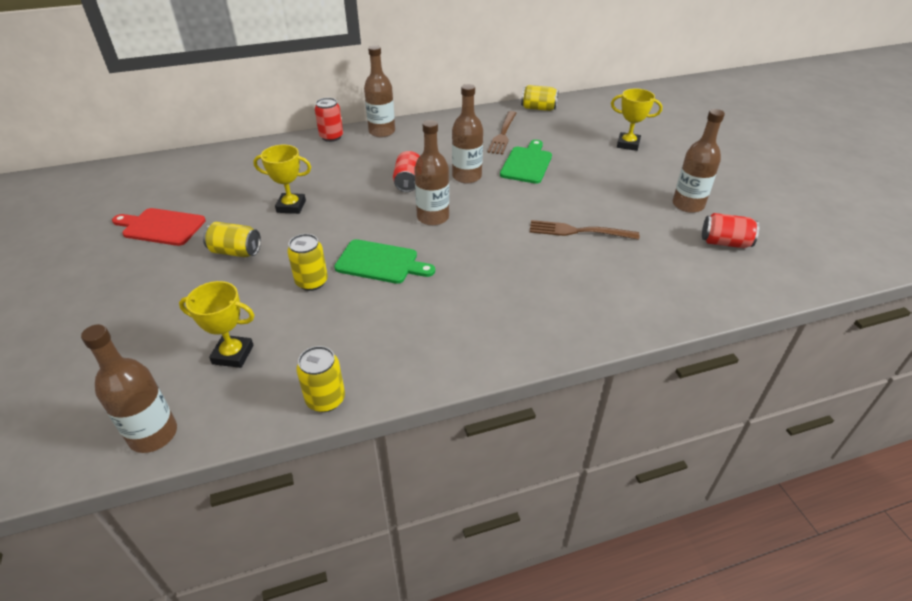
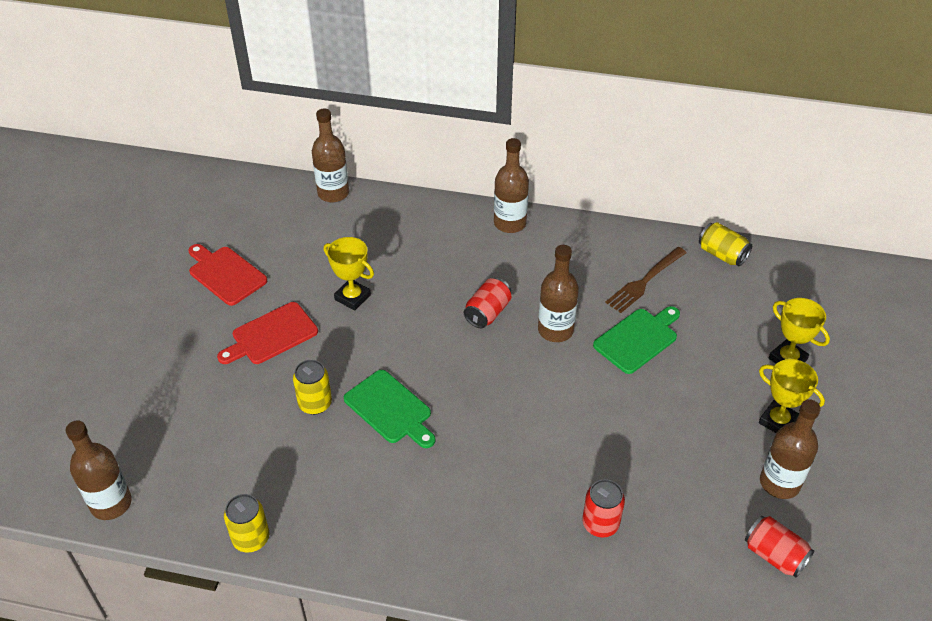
camera: 30 degrees right, 5 degrees up
yellow trophy [179,281,254,368] -> yellow trophy moved to [759,359,825,433]
yellow can [203,222,261,257] -> red cutting board [217,302,318,364]
red can [315,98,343,142] -> red can moved to [582,479,625,538]
brown bottle [414,120,449,226] -> brown bottle moved to [312,109,349,202]
brown fork [530,220,639,240] -> none

